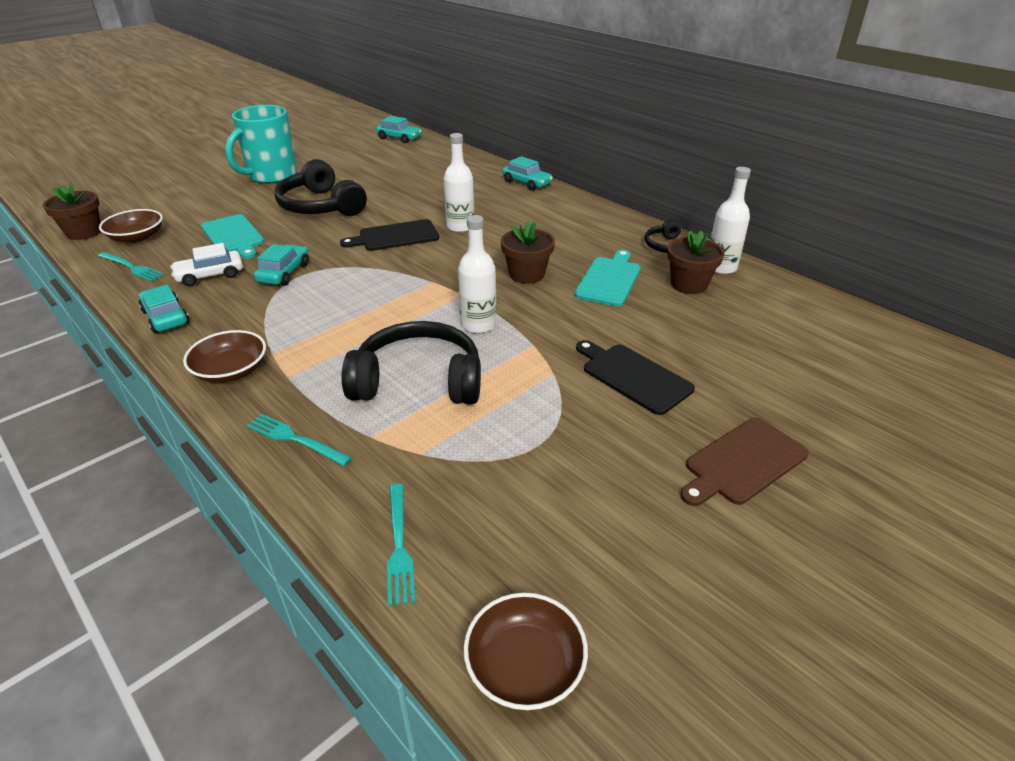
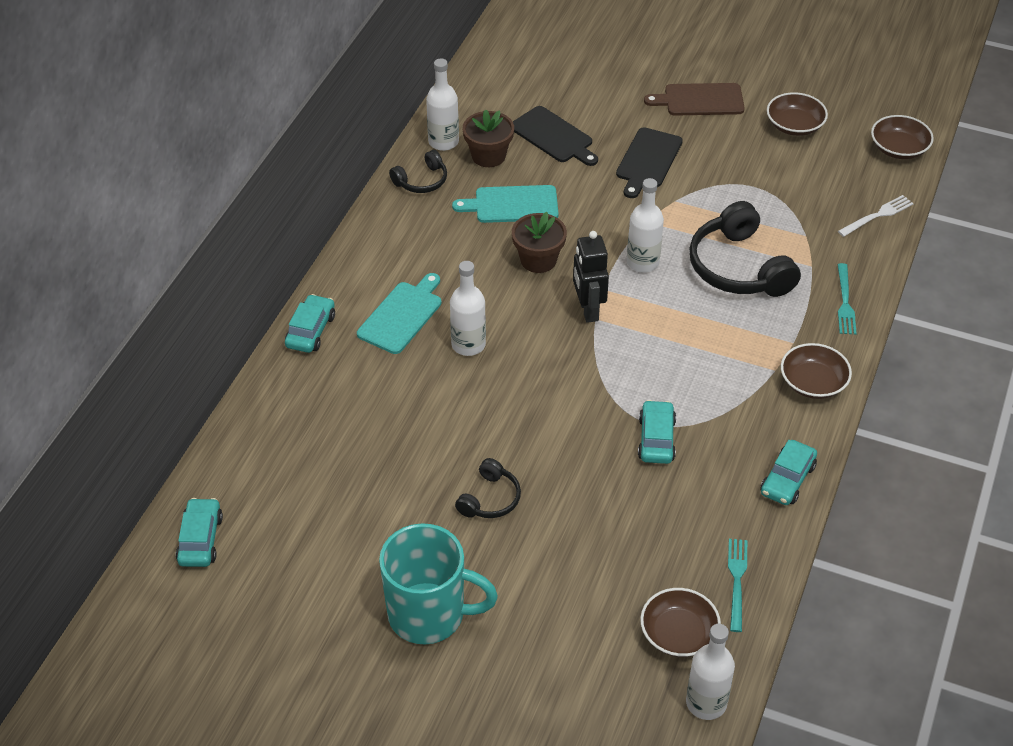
camera: 115 degrees left, 10 degrees up
brown flower pot [43,182,101,240] -> white bottle [686,624,735,720]
white car [170,243,243,286] -> none
turquoise cutting board [201,214,264,259] -> turquoise cutting board moved to [357,273,442,354]
turquoise car [254,244,309,286] -> turquoise car turned 105 degrees clockwise [638,400,676,464]
black headphones [275,159,367,216] -> black headphones [455,458,521,518], size x0.53
black cutting board [340,219,439,251] -> black cutting board moved to [513,106,598,166]
turquoise fork [387,484,415,606] -> white fork [838,195,914,237]
brown cutting board [680,418,809,506] -> brown cutting board turned 150 degrees clockwise [644,83,745,116]
none -> black robot [573,231,609,323]
none -> brown bowl [767,92,828,136]

